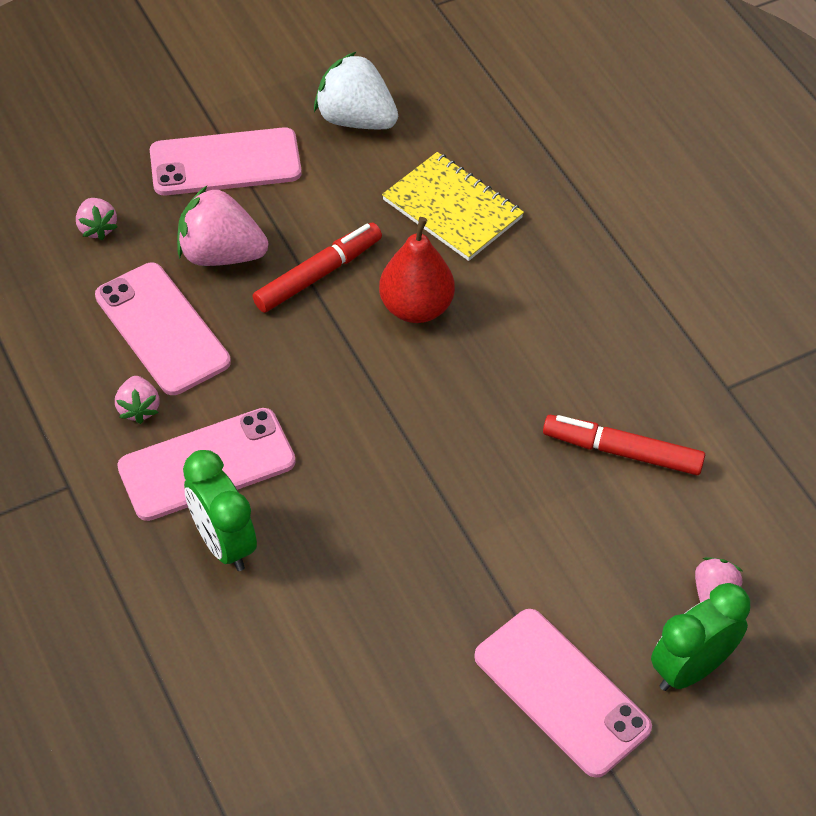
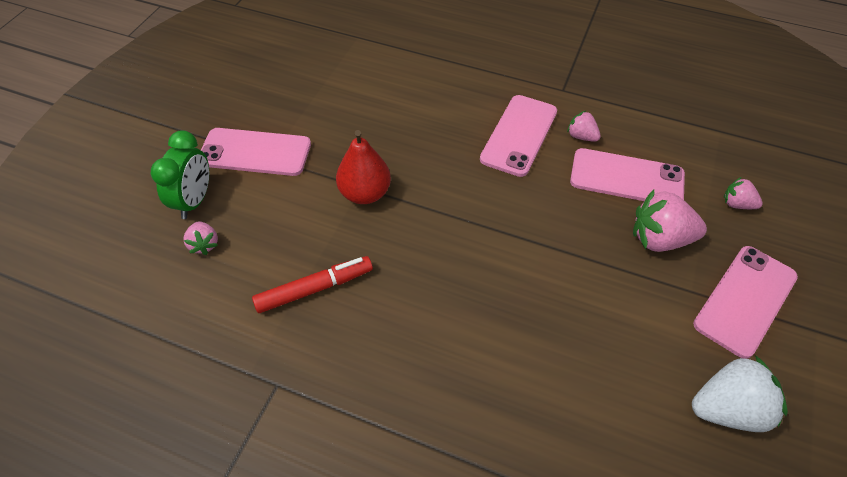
camera: 140 degrees right, 0 degrees up
pink strawberry [177,186,268,266] -> pink strawberry turned 150 degrees counterclockwise [633,190,707,252]
green clock [183,450,257,571] -> none
red marker [252,223,382,313] -> none
red pear [379,217,455,323] -> red pear moved to [336,130,391,204]
yellow notebook [382,152,524,261] -> none

